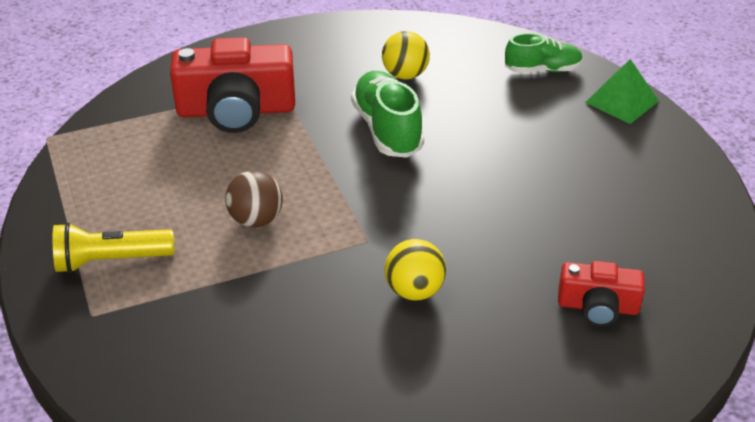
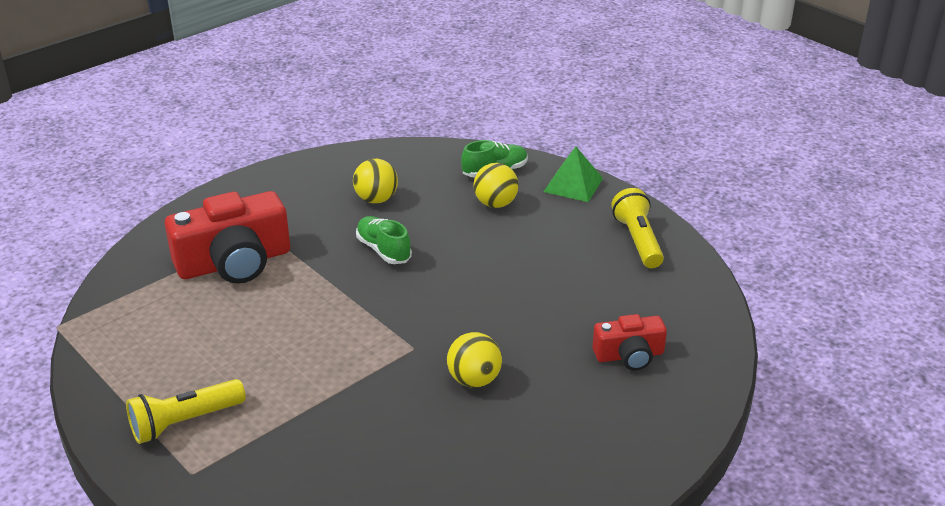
camera: 20 degrees left, 5 degrees down
brown ball [225,170,283,227] -> none
green shoe [351,71,424,158] -> green shoe [356,216,412,264], size x0.66
none -> yellow ball [473,163,519,208]
none -> yellow flashlight [611,188,664,268]

